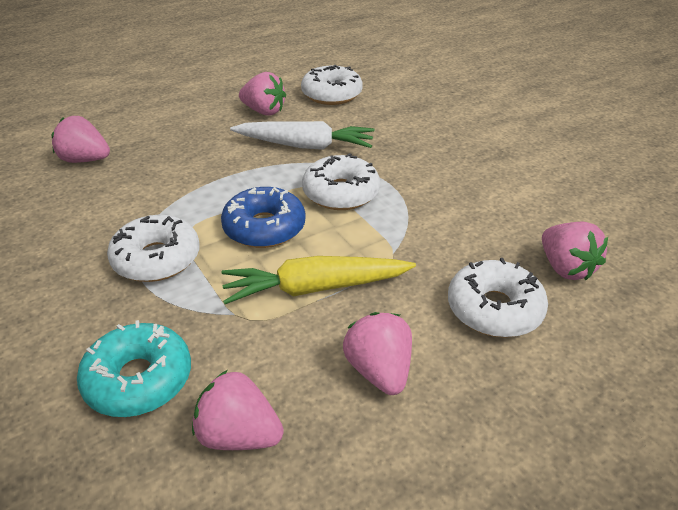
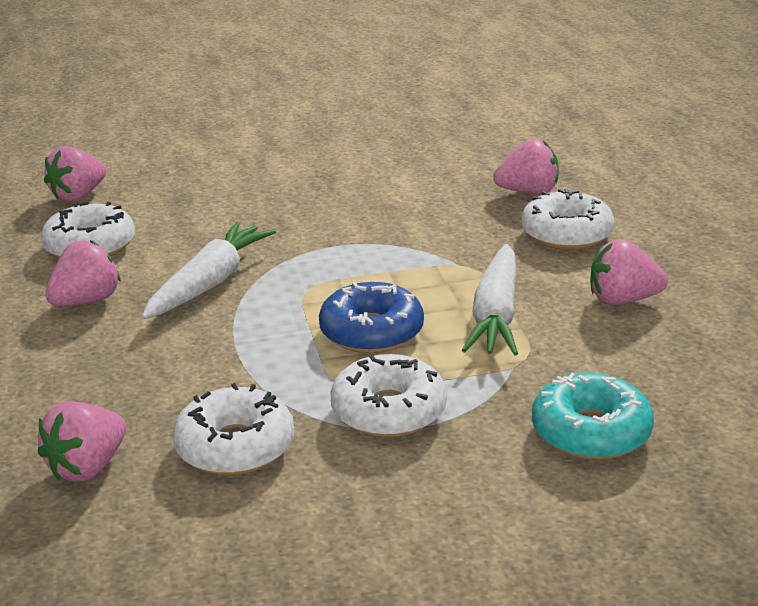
camera: 70 degrees left, 10 degrees down
pink strawberry [192,370,284,450] -> pink strawberry moved to [44,146,106,202]
yellow carrot [221,256,416,304] -> white carrot [462,244,518,356]
white donut [302,153,380,210] -> white donut moved to [173,383,294,475]

